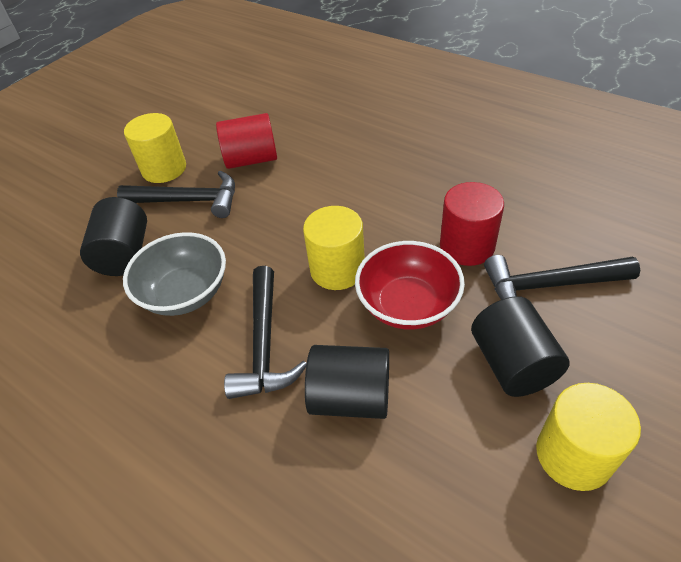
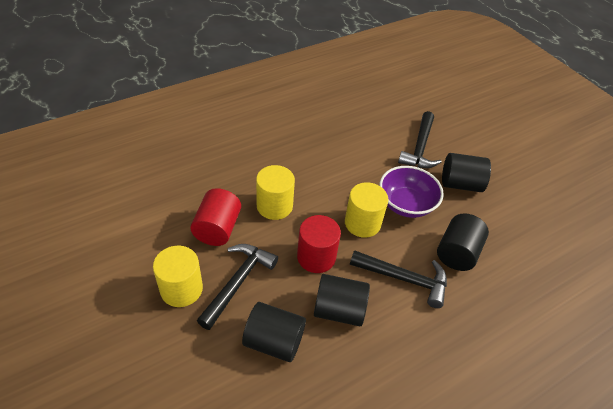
camera: 75 degrees left, 0 degrees up
grey bowl [123,232,226,316] -> black cylinder [314,274,370,326]
red bowl [355,241,465,330] -> purple bowl [380,166,444,218]
red cylinder [440,182,504,266] -> red cylinder moved to [297,215,341,273]
yellow cylinder [536,383,641,491] -> yellow cylinder moved to [256,165,295,220]

